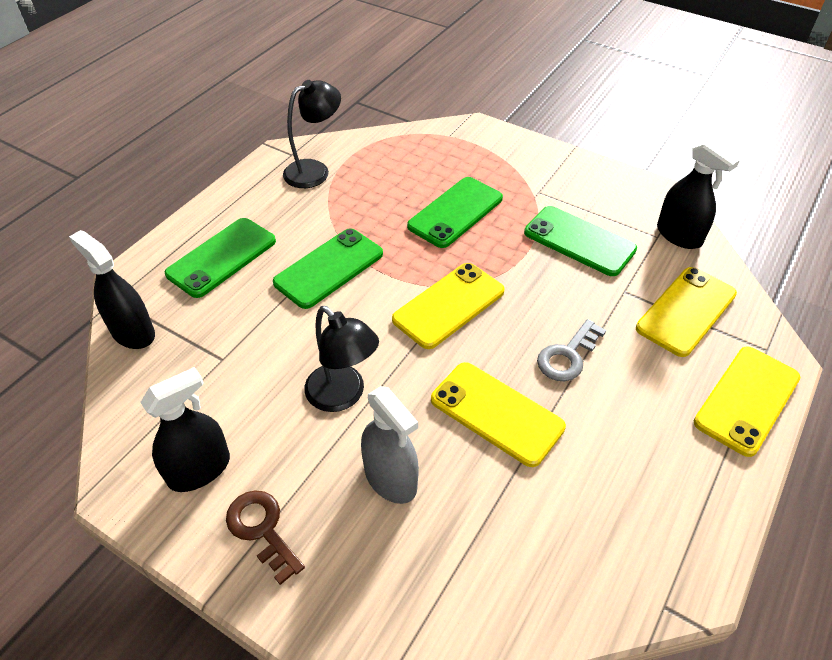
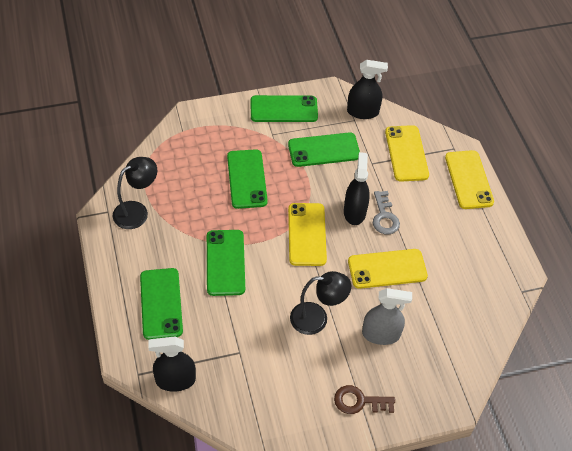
camera: 50 degrees left, 5 degrees up
black spray bottle [140,367,230,492] -> black spray bottle moved to [344,152,370,225]
black lamp [283,80,341,188] -> black lamp turned 45 degrees clockwise [112,157,157,229]
none -> green phone [251,95,318,122]

